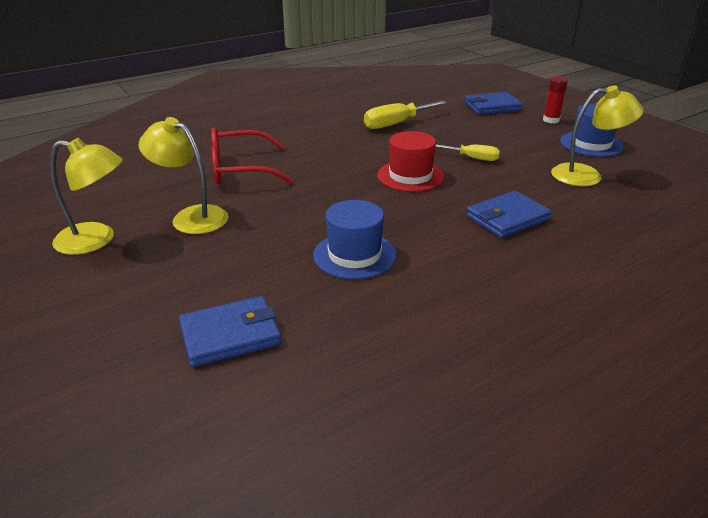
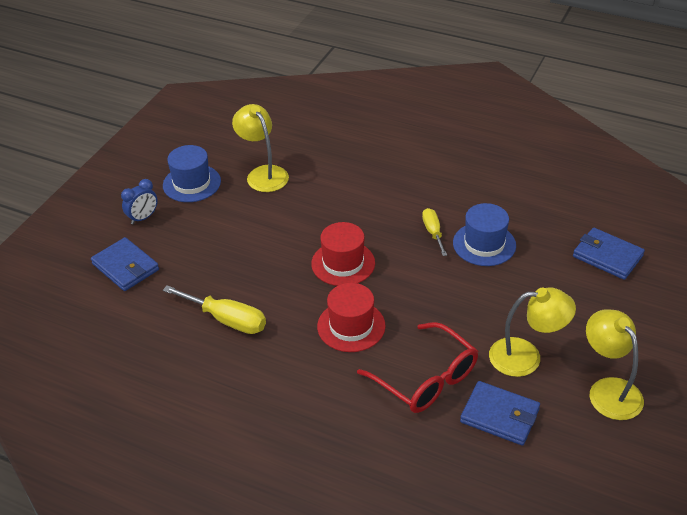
camera: 120 degrees left, 10 degrees up
yellow lamp [139,117,228,234] -> yellow lamp turned 90 degrees counterclockwise [489,287,576,377]
yellow screwdriver [436,144,500,161] -> yellow screwdriver moved to [422,208,447,256]
blue wallet [466,191,552,238] -> blue wallet moved to [460,381,540,446]
red glue stick [543,76,568,124] -> blue clock [121,179,158,224]
none -> red hat [317,283,385,352]

